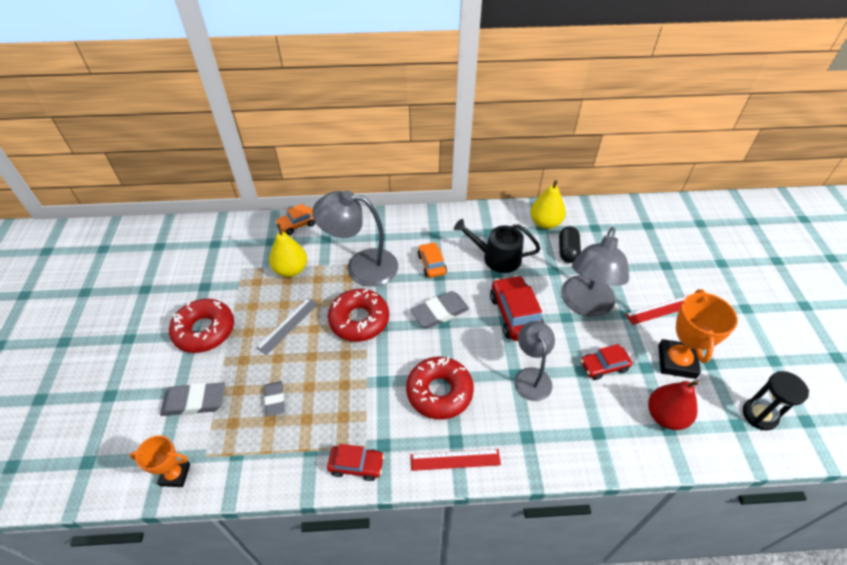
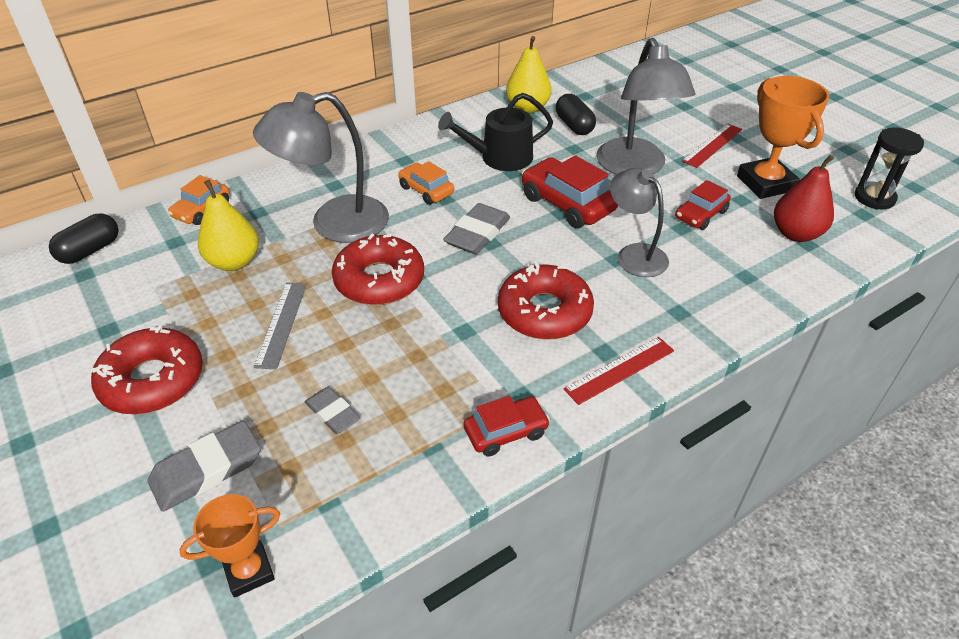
camera: 30 degrees left, 5 degrees down
none -> black capsule [49,214,119,264]

